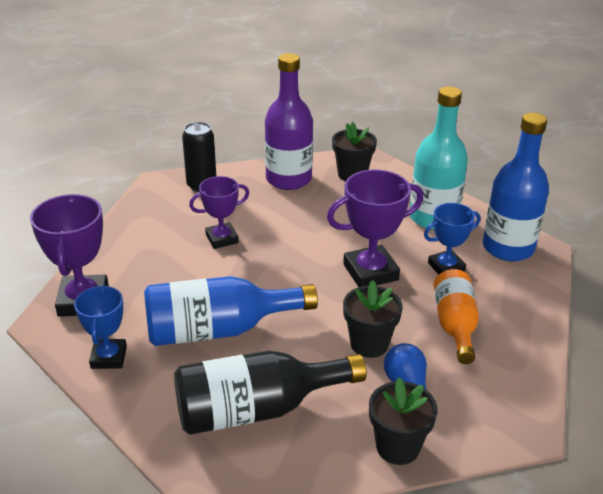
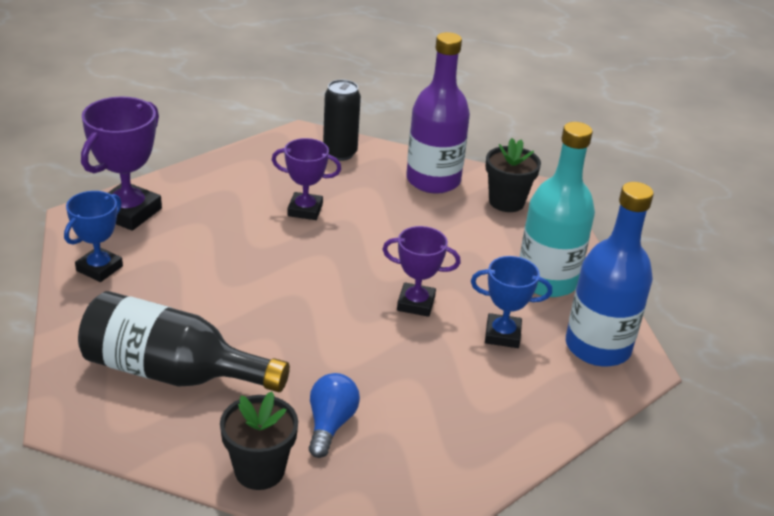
camera: 30 degrees right, 0 degrees up
blue bottle [144,276,318,346] -> none
purple trophy [327,170,423,287] -> purple trophy [382,226,461,317], size x0.65
black flower pot [343,280,403,358] -> none
orange bottle [433,269,479,364] -> none

